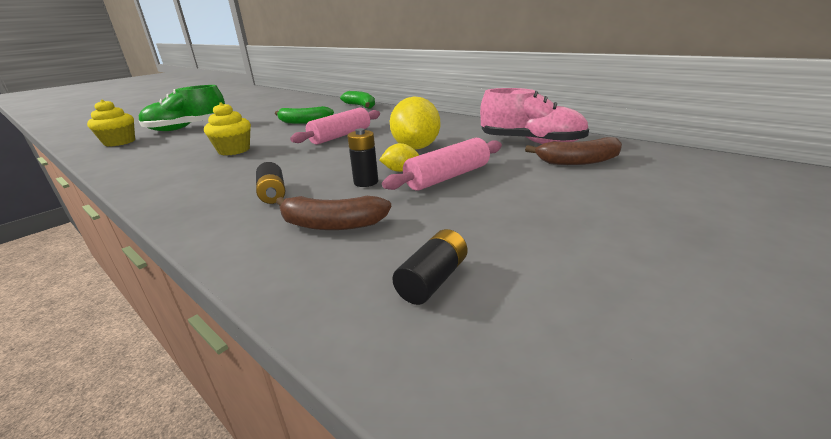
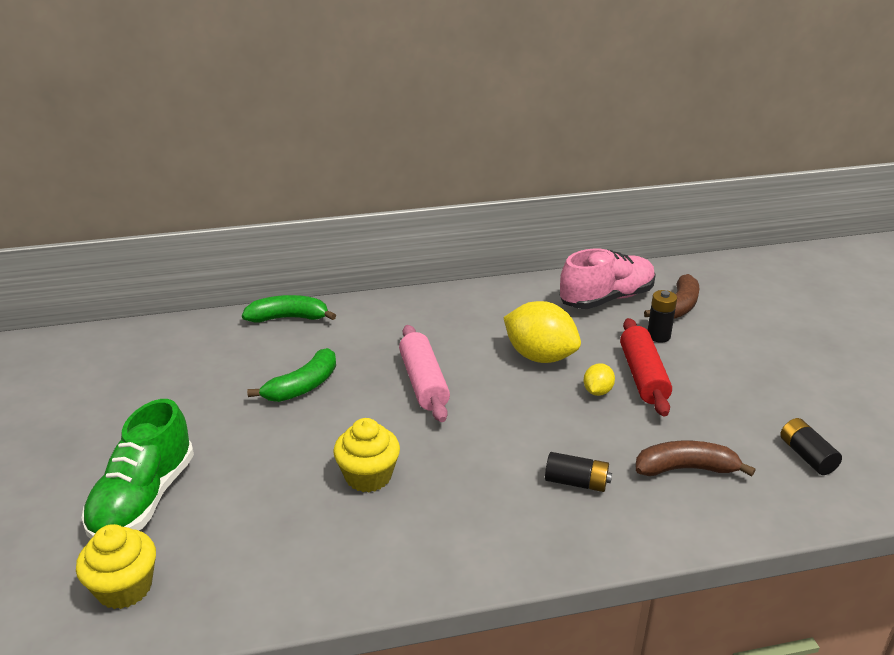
camera: 55 degrees left, 5 degrees up
brown banana [276,196,391,230] -> brown banana turned 135 degrees counterclockwise [635,441,755,476]
black battery [347,128,378,187] -> black battery moved to [648,290,677,342]
pink rolling pin [382,138,502,191] -> red rolling pin [620,318,672,416]

